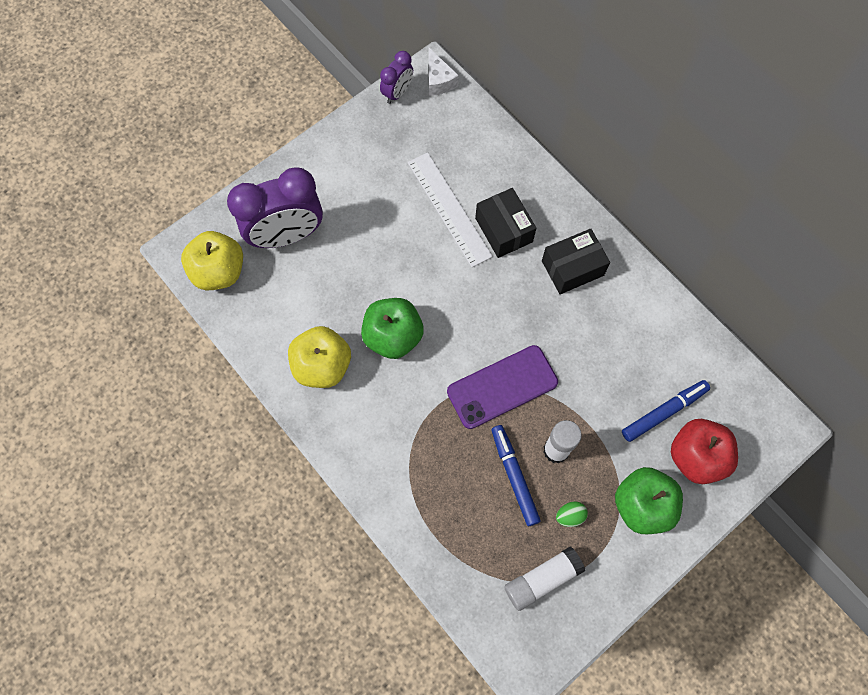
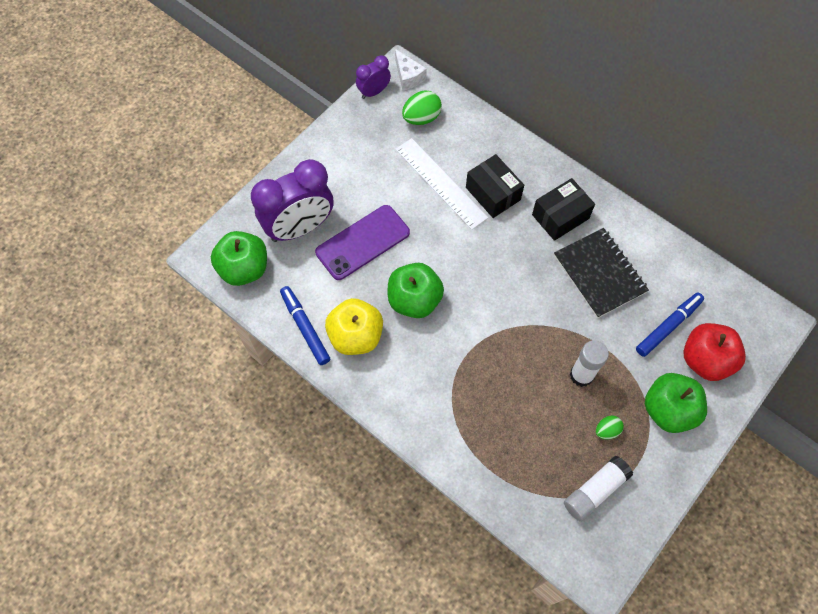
camera: 10 degrees left, 5 degrees down
yellow apple [181,231,243,290] -> green apple [211,231,267,286]
purple clock [380,51,413,104] -> purple clock turned 150 degrees counterclockwise [356,55,391,99]
purple phone [447,345,558,429] -> purple phone moved to [315,205,410,280]
blue marker [491,425,541,526] -> blue marker moved to [280,286,330,365]
none -> green egg [402,90,442,125]
none -> black notebook [554,228,649,318]

